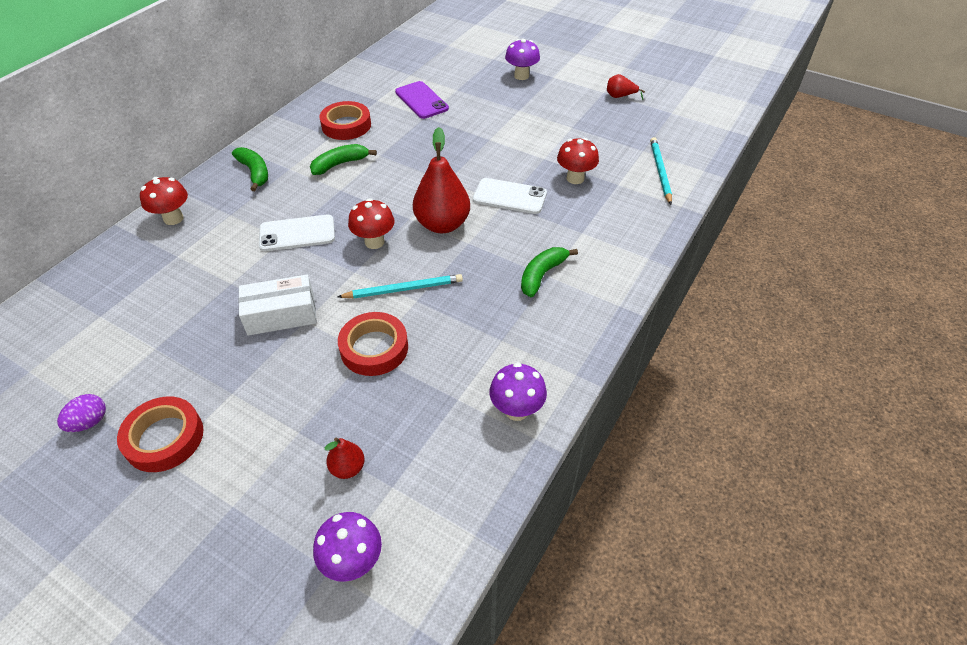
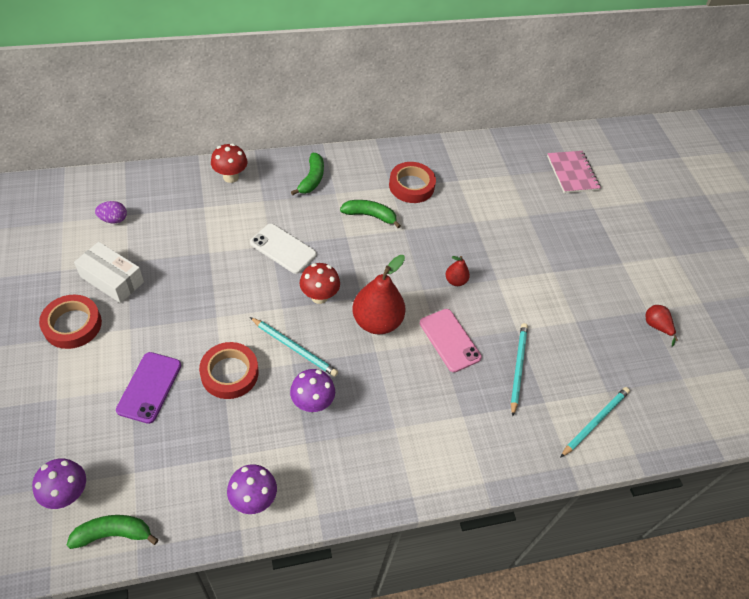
camera: 40 degrees right, 5 degrees up
purple egg [57,394,106,432] -> purple egg moved to [95,201,127,224]
white box [238,275,317,336] -> white box moved to [74,242,144,303]
red pear [325,437,365,479] -> red pear moved to [446,256,470,286]
purple phone [395,81,449,119] -> purple phone moved to [116,352,181,424]
white phone [473,178,547,214] -> pink phone [420,309,482,372]
purple mushroom [505,39,540,80] -> purple mushroom moved to [290,369,335,412]
green banana [521,247,578,297] -> green banana moved to [66,515,159,549]
red mushroom [557,138,599,184] -> turquoise pencil [511,323,528,416]
none -> pink notebook [547,151,601,193]

